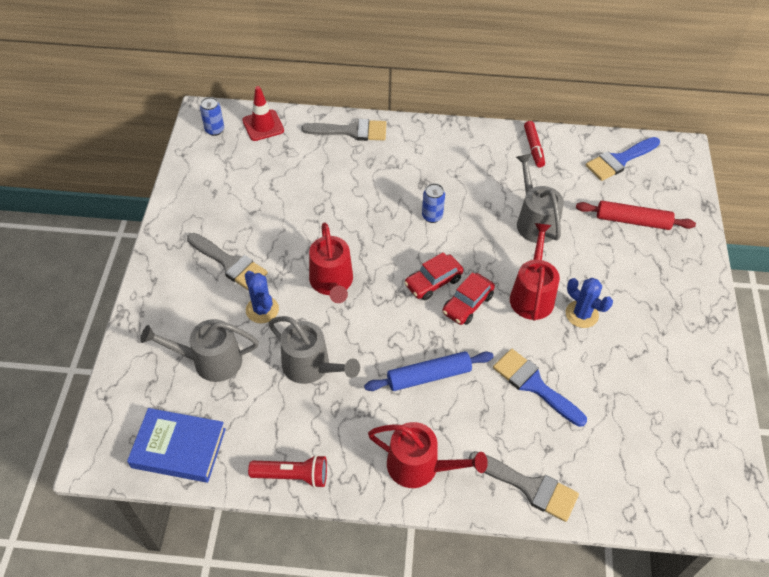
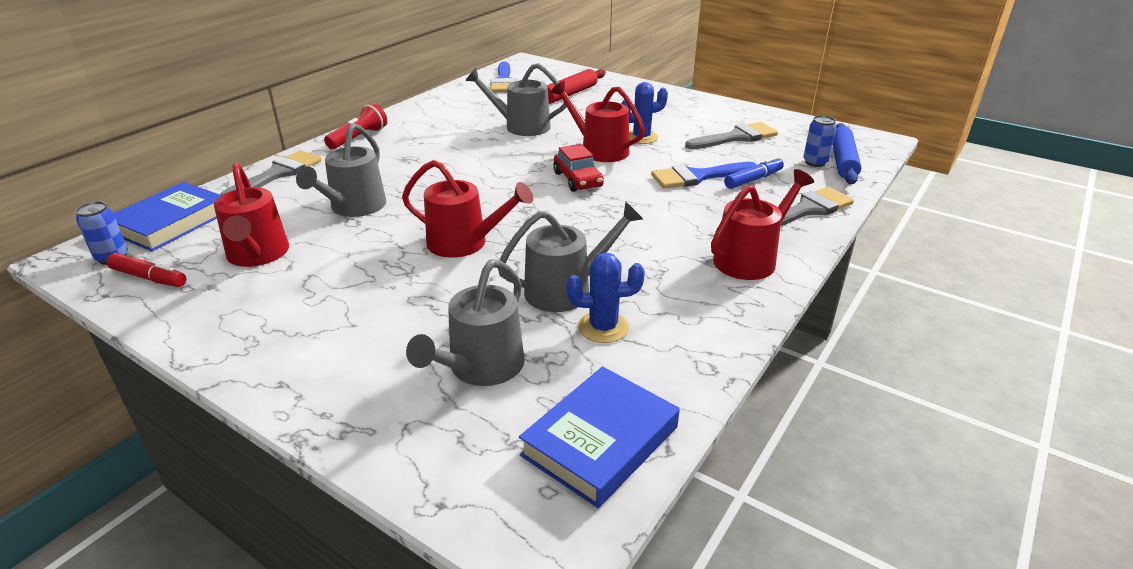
camera: 60 degrees left, 20 degrees down
grey brush [187,233,268,290] -> grey brush moved to [685,122,778,149]
red traffic cone [242,86,284,141] -> blue book [113,182,221,251]
blue cactus [245,271,279,323] -> blue cactus moved to [567,253,645,343]
red flashlight [248,455,327,488] -> red flashlight moved to [324,103,387,149]
blue rolling pin [364,351,494,391] -> blue rolling pin moved to [833,123,862,184]
red car [404,252,463,300] -> none
blue can [422,183,445,223] -> blue can moved to [803,115,836,167]
red marker [524,121,545,167] -> red marker moved to [106,253,186,287]
none -> red watering can [214,163,289,267]
none -> grey watering can [296,123,386,217]
none -> blue marker [724,157,784,189]

